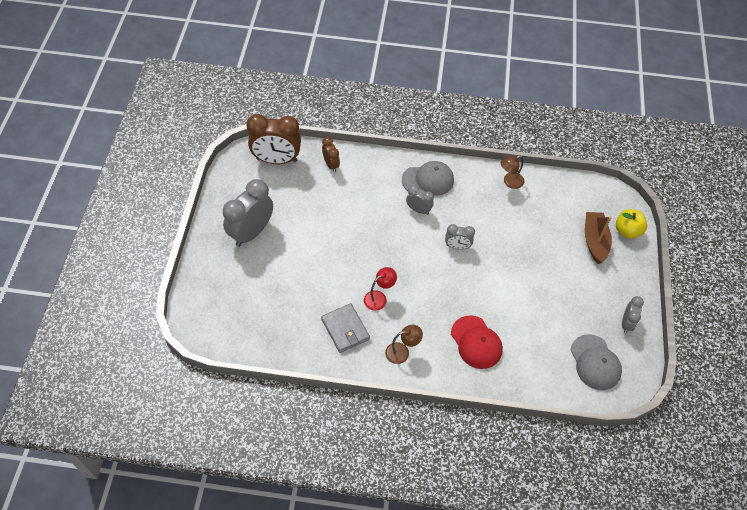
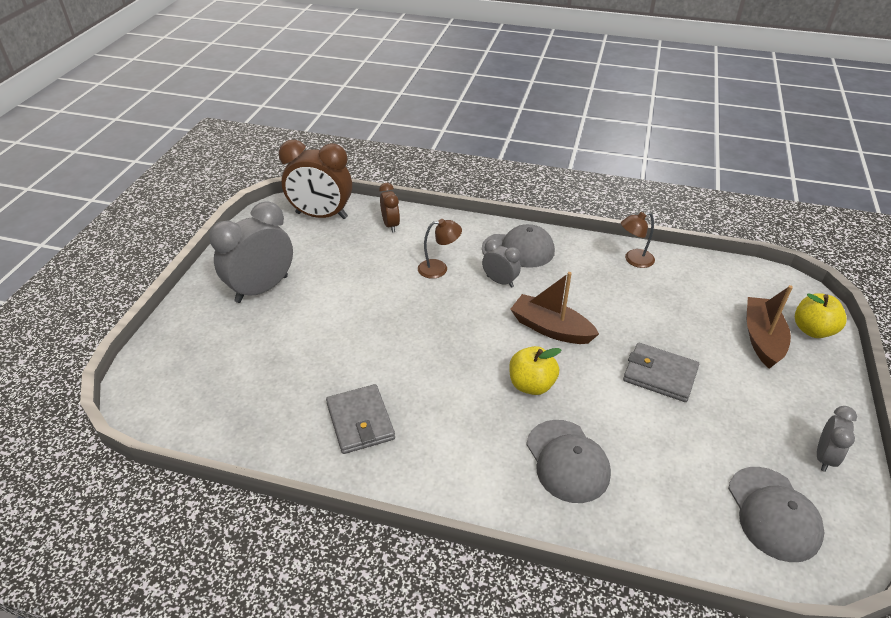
camera: 10 degrees right, 15 degrees down
red lamp [364,267,397,311] -> none
brown lamp [385,325,423,364] -> brown lamp moved to [418,219,462,279]
grey clock [445,224,475,250] -> brown boat [510,272,599,344]
red cap [451,315,503,369] -> grey cap [526,420,611,503]
none -> yellow apple [509,346,561,395]
none -> grey wallet [623,343,699,402]

